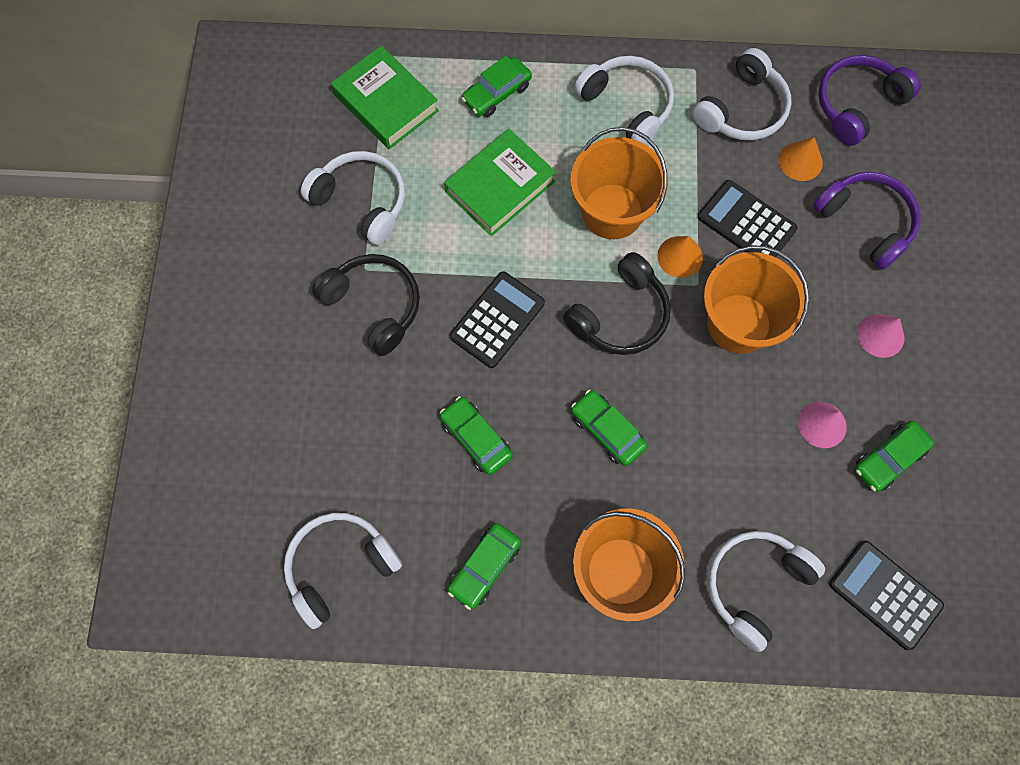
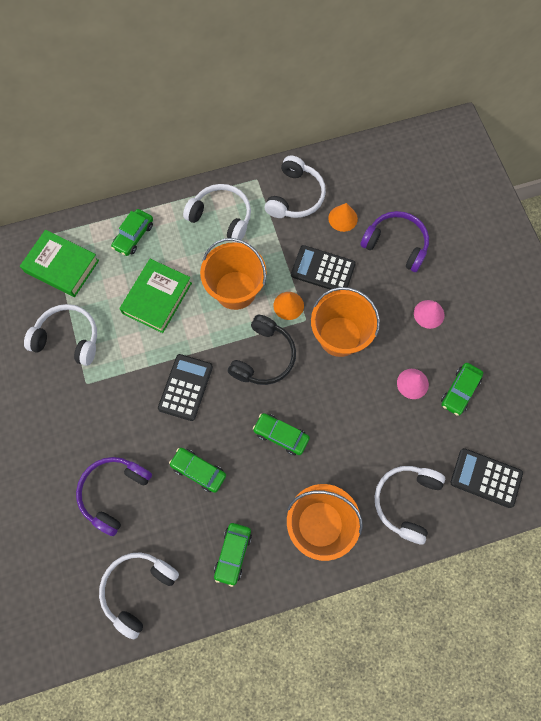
camera: 20 degrees left, 0 degrees up
black headphones [312,254,420,356] -> none
purple headphones [818,55,921,146] -> purple headphones moved to [76,457,152,536]

